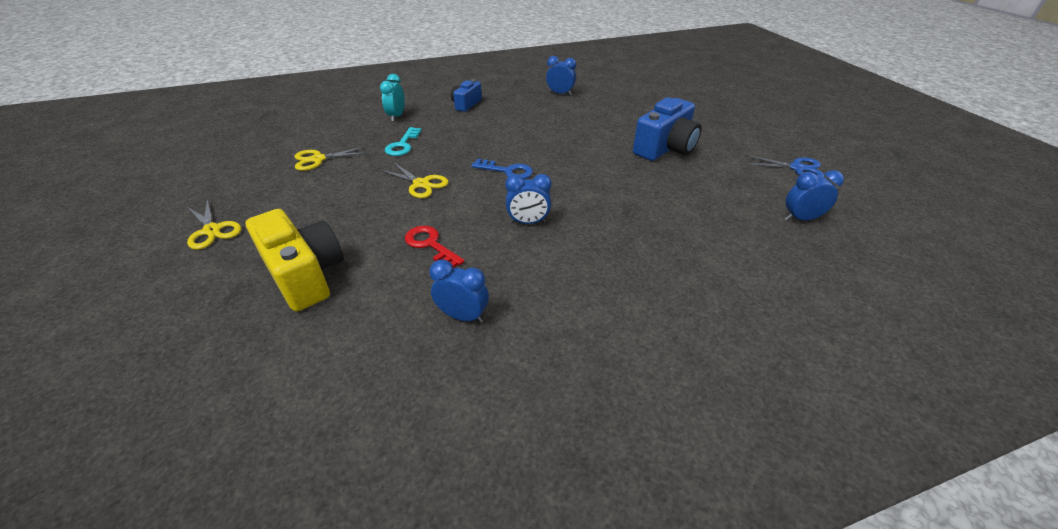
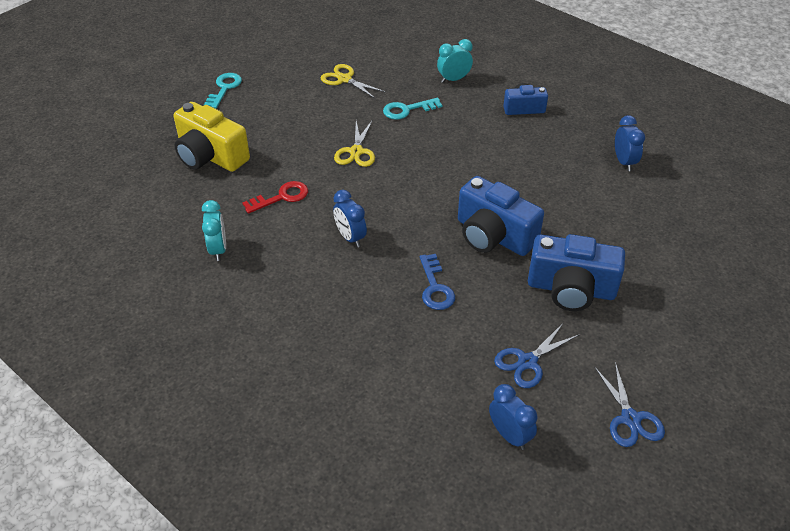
camera: 60 degrees right, 5 degrees up
yellow scissors [187,199,241,250] -> turquoise key [204,73,242,109]
yellow camera [246,209,343,311] -> yellow camera turned 105 degrees clockwise [174,102,250,172]
red key [405,226,464,268] -> red key turned 45 degrees clockwise [242,181,308,214]
blue clock [430,259,489,323] -> turquoise clock [202,200,226,261]
blue key [471,159,533,179] -> blue key moved to [419,254,455,310]
none -> blue camera [458,176,544,256]
none -> blue scissors [494,322,580,388]

